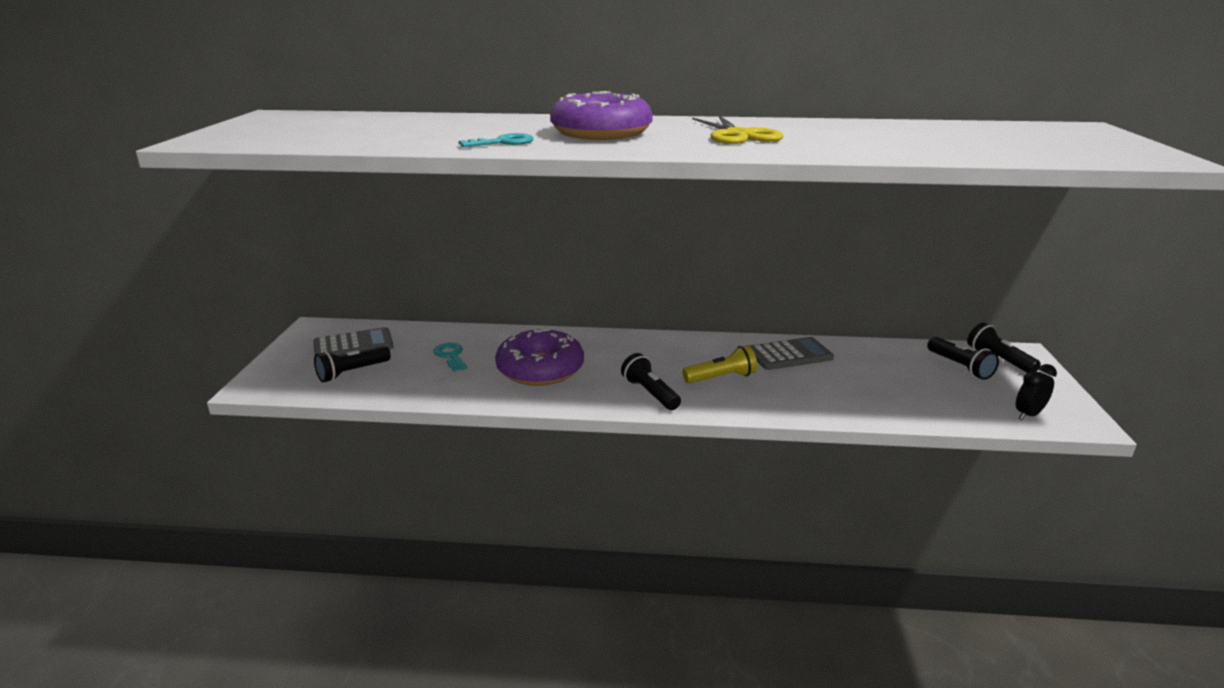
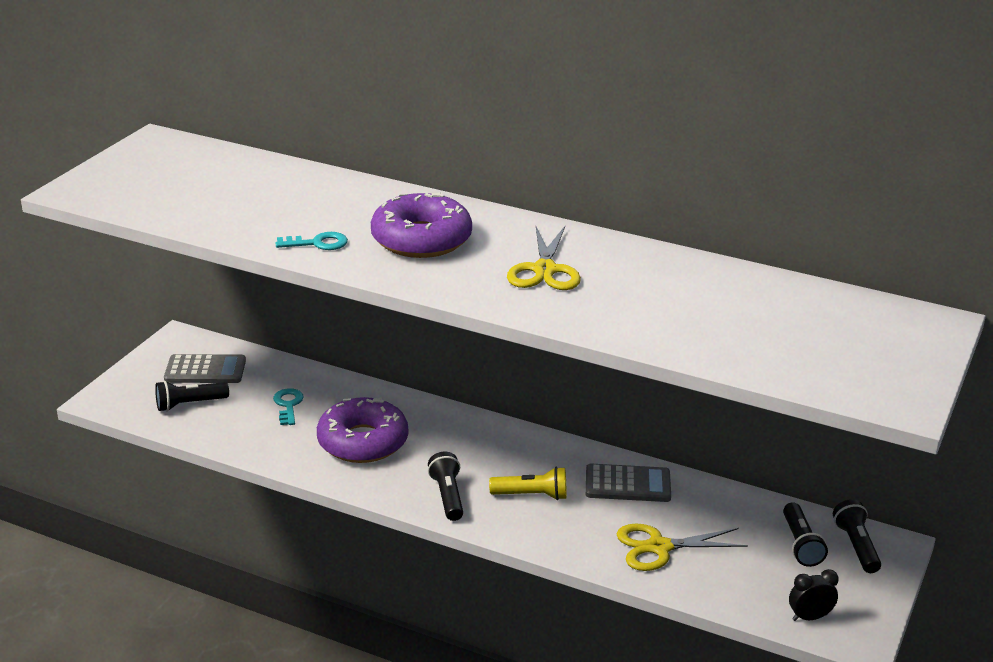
camera: 20 degrees right, 5 degrees up
none -> yellow scissors [617,524,748,571]

